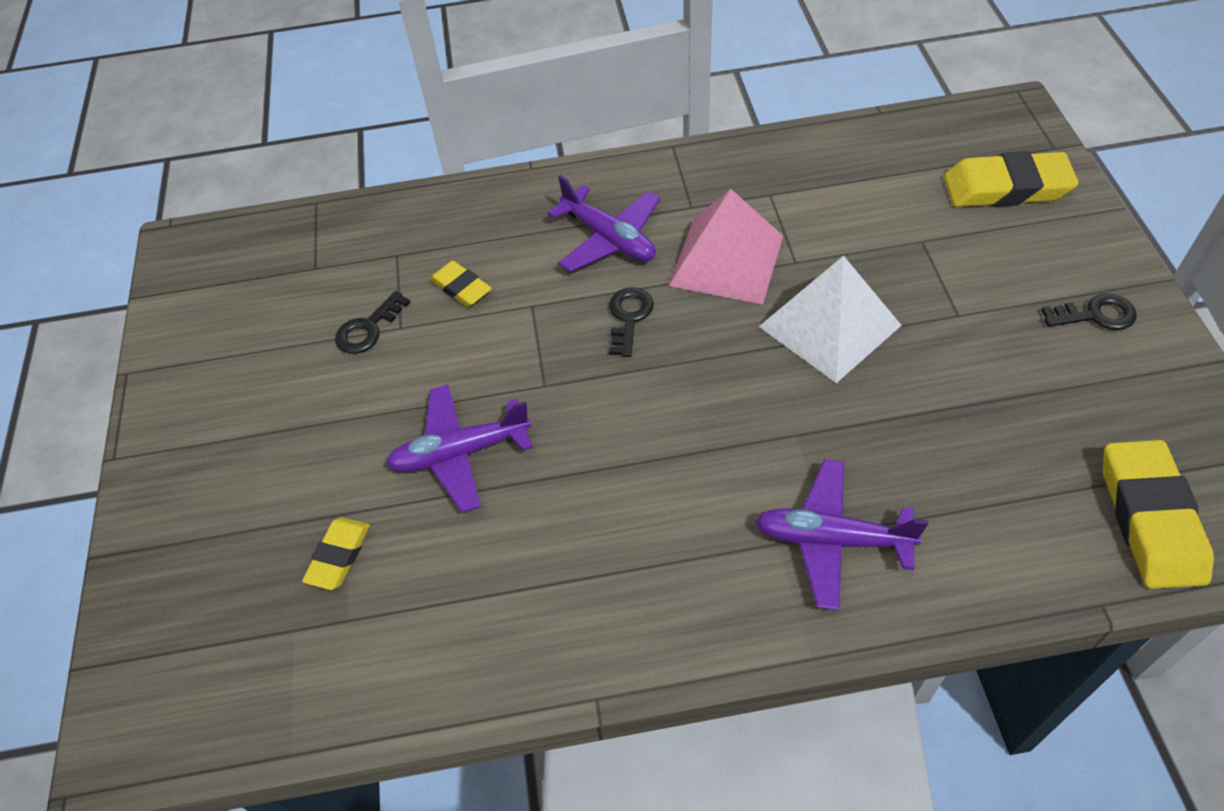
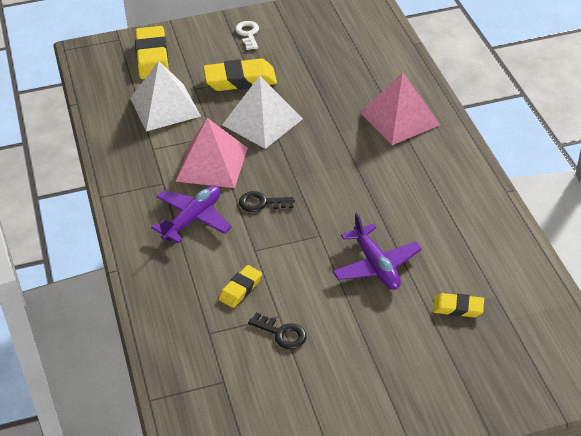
camera: 100 degrees left, 10 degrees down
purple plane [755,459,928,611] -> pink pyramid [361,72,440,145]
black key [1041,293,1137,330] -> white key [235,21,259,50]
yellow eraser [1103,440,1214,589] -> yellow eraser moved to [203,59,277,91]
none -> white pyramid [130,61,201,132]

